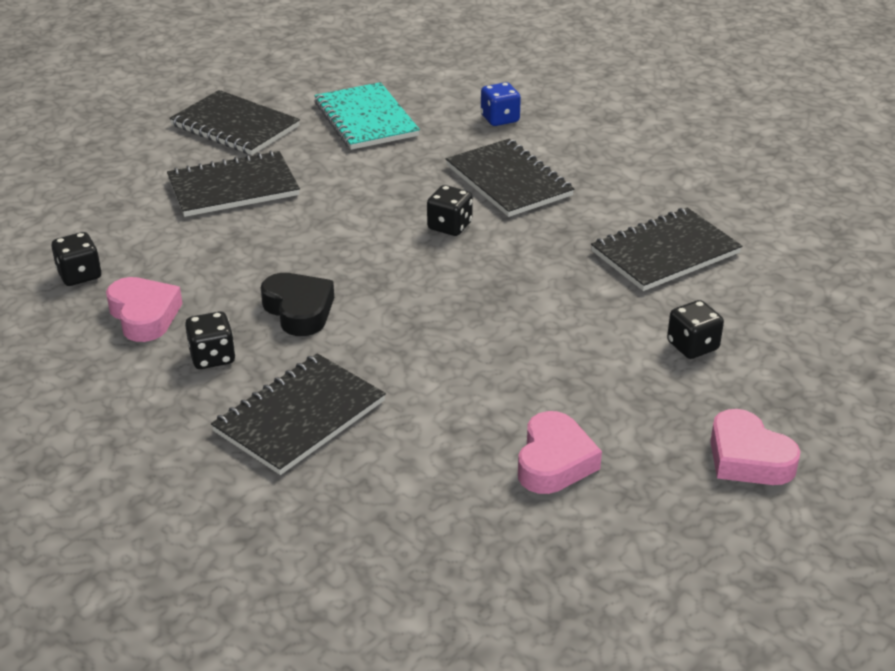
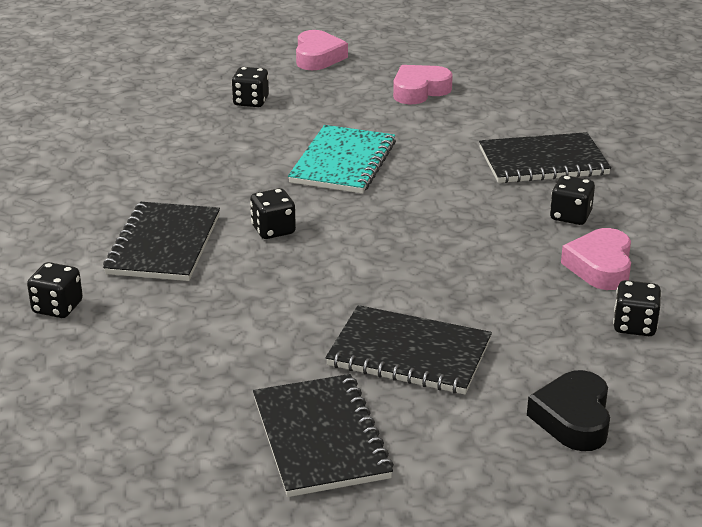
camera: 140 degrees left, 5 degrees down
black heart [261,273,334,336] -> black heart moved to [527,370,610,451]
turquoise notebook [314,82,420,150] -> turquoise notebook moved to [288,125,396,193]
blue dice [481,82,521,126] -> black dice [27,262,83,318]
black notebook [591,208,742,291] -> none

